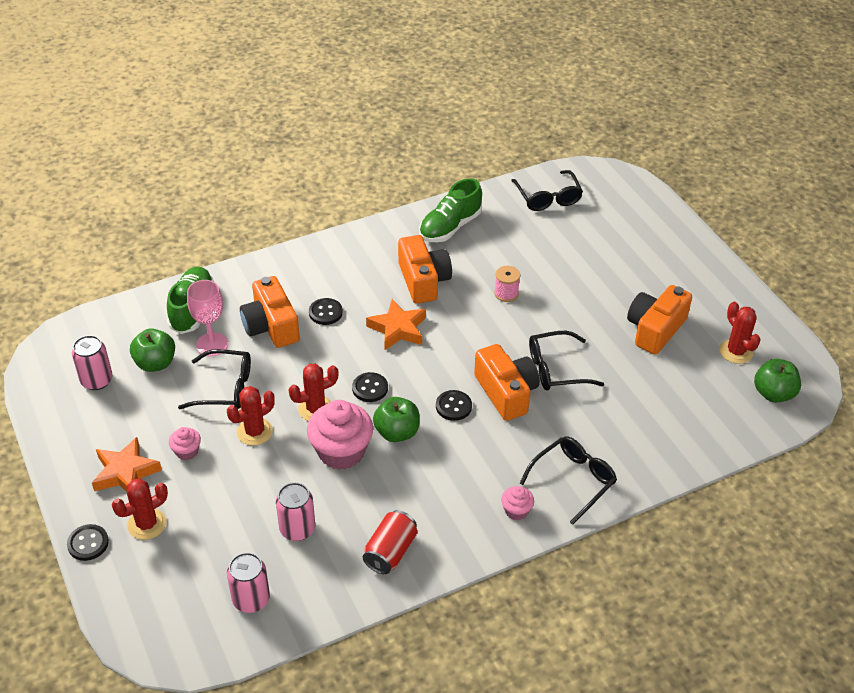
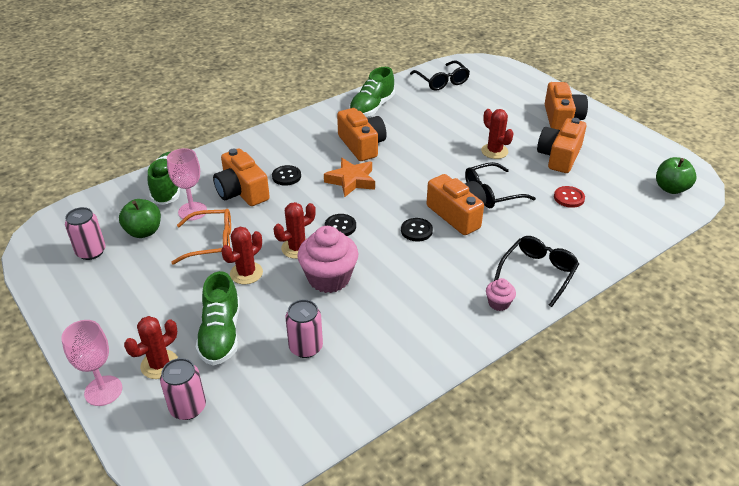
camera: 10 degrees left, 5 degrees down
black button [67,524,109,561] -> pink goblet [61,320,122,406]
orange star [92,437,162,492] -> none
pink cupcake [169,427,201,460] -> none
black glasses [178,349,251,409] -> orange glasses [171,209,231,264]
pink can [227,552,270,613] -> pink can moved to [160,358,206,420]
red can [363,510,417,574] -> none
green apple [373,397,420,442] -> none
pink spool [494,266,520,302] -> none
red cactus [719,302,761,364] -> red cactus moved to [481,109,514,159]
none -> green shoe [195,271,240,366]
none -> orange camera [545,82,588,130]
none -> red button [554,186,585,208]

